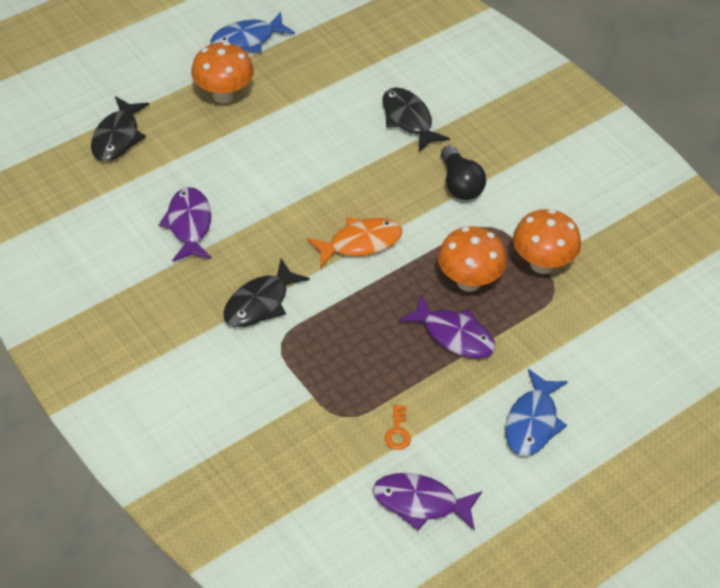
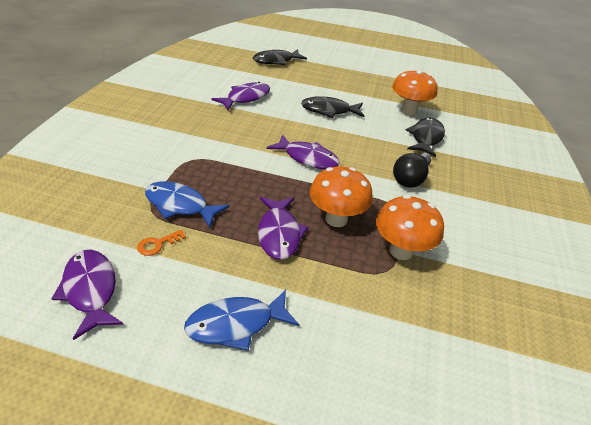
camera: 50 degrees right, 10 degrees down
orange mushroom [191,42,254,104] -> orange mushroom moved to [392,69,437,115]
blue fish [211,12,295,52] -> blue fish moved to [145,181,230,228]
black fish [223,258,310,327] -> black fish moved to [301,96,364,118]
orange fish [307,218,402,267] -> purple fish [267,134,340,169]

